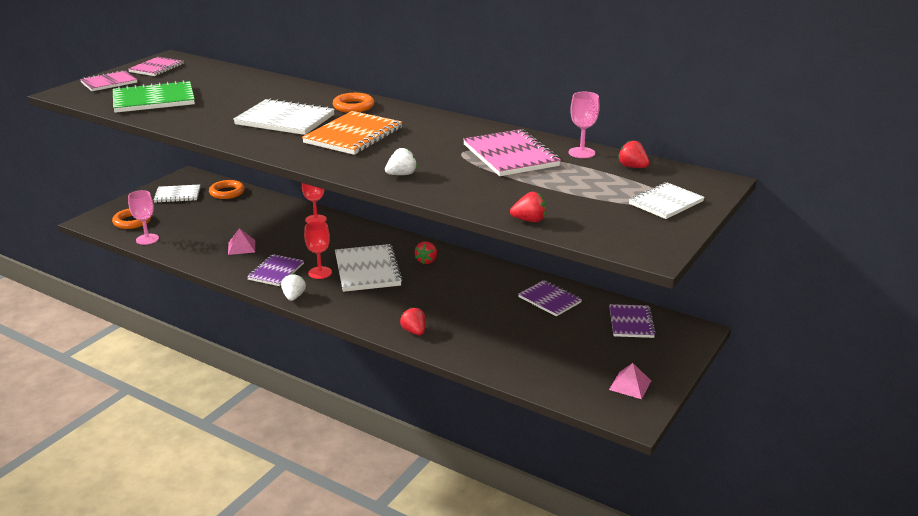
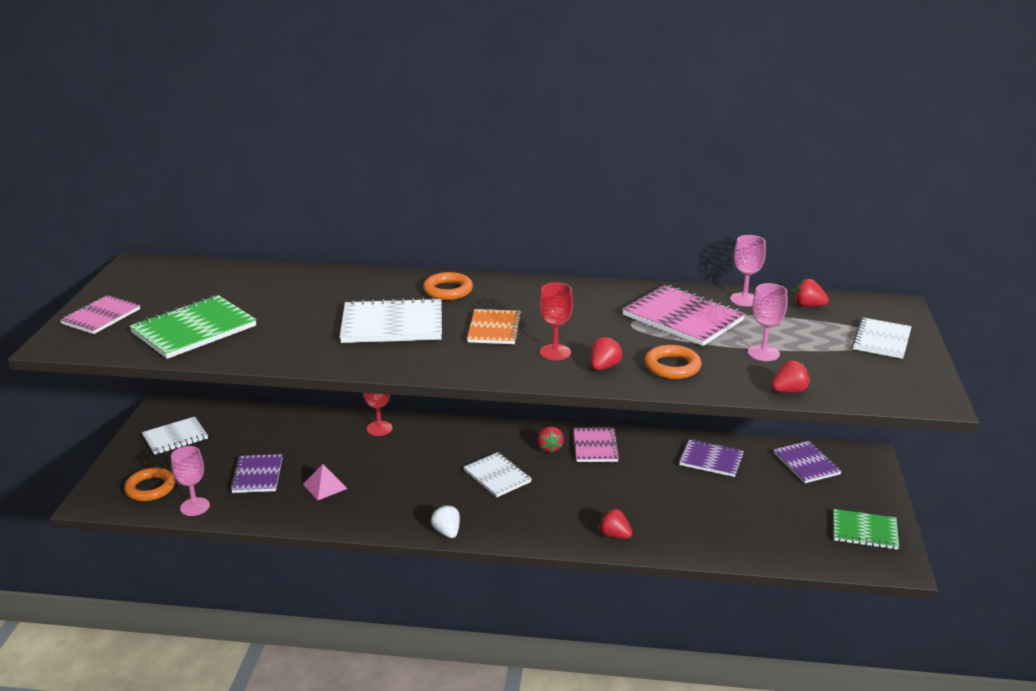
camera: 25 degrees left, 0 degrees up
pink notebook [129,57,184,76] -> pink notebook moved to [573,427,620,462]
orange ring [209,180,245,199] -> orange ring moved to [644,345,701,379]
purple notebook [247,254,304,286] -> purple notebook moved to [230,454,283,493]
orange notebook [302,111,402,155] -> orange notebook [467,309,522,344], size x0.63
red goblet [304,221,332,279] -> red goblet moved to [539,283,573,360]
white notebook [335,244,403,292] -> white notebook [464,452,532,497], size x0.63
white strawberry [385,148,417,175] -> red strawberry [591,336,622,370]
pink pyramid [609,363,651,399] -> green notebook [833,509,899,550]
none -> pink goblet [748,283,787,361]

